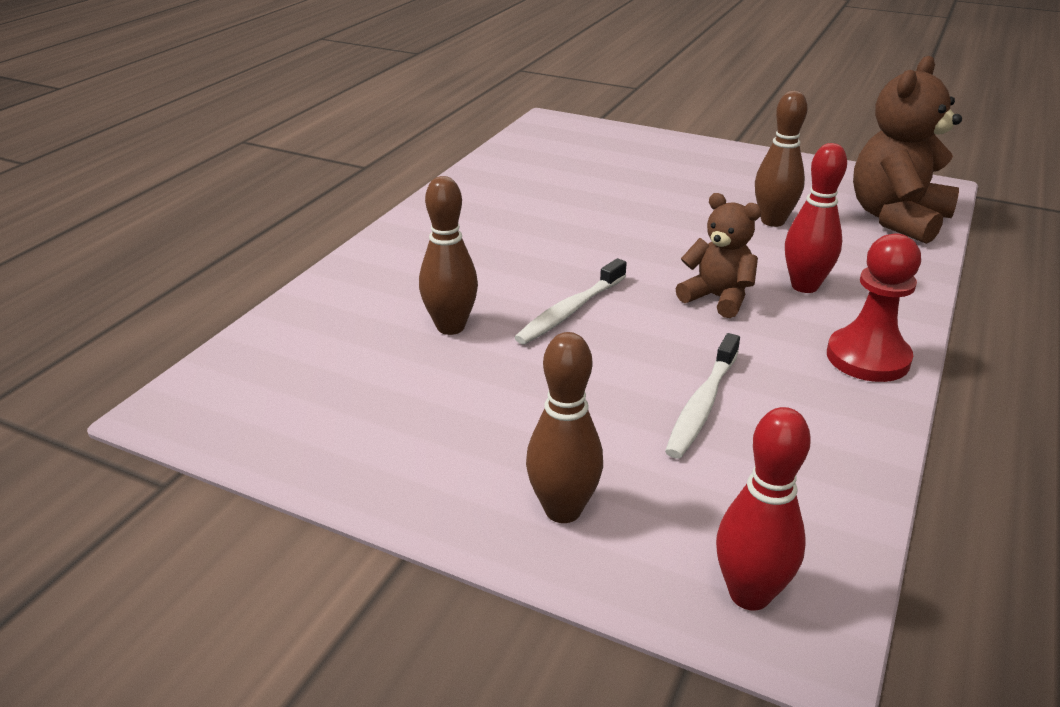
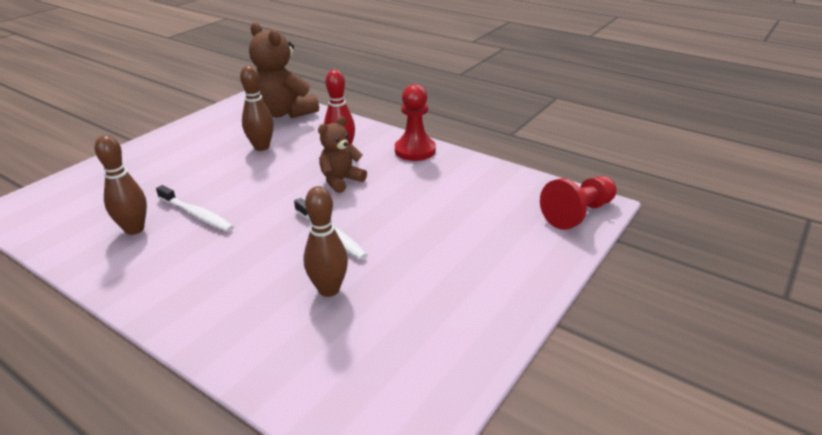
camera: 80 degrees left, 0 degrees up
brown bowling pin [526,332,603,523] -> brown bowling pin moved to [95,135,147,235]
white toothbrush [665,333,740,459] -> white toothbrush moved to [156,185,234,232]
red bowling pin [716,407,811,611] -> red pawn [540,176,617,230]

